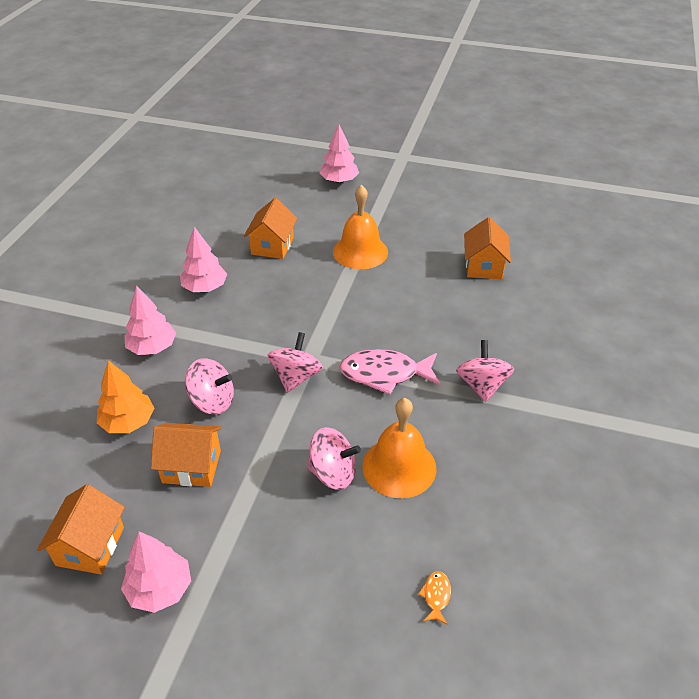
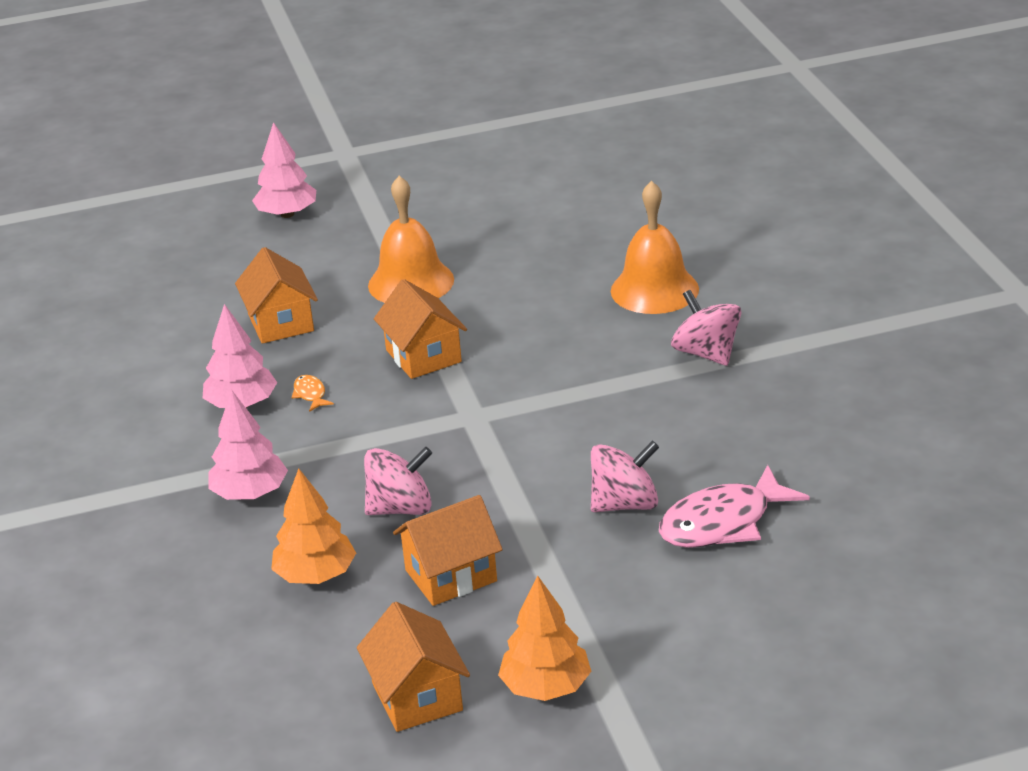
camera: 30 degrees left, 10 degrees down
pink tree [121,531,191,613] -> orange tree [498,575,591,701]
pink spinning top [268,332,323,393] -> none
pink fish [340,349,440,395] -> pink fish moved to [659,465,810,548]
orange bell [362,398,436,498] -> orange bell moved to [611,181,699,314]
orange fish [418,571,451,624] -> orange fish moved to [291,375,334,412]
orange house [464,217,511,279] -> orange house moved to [374,279,467,379]

